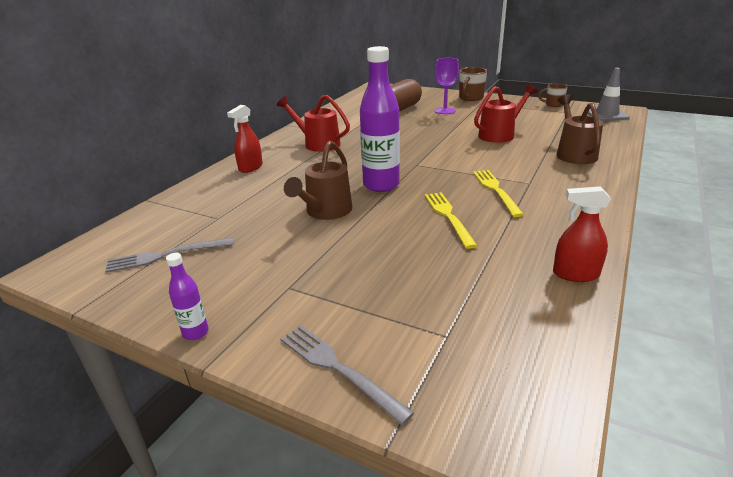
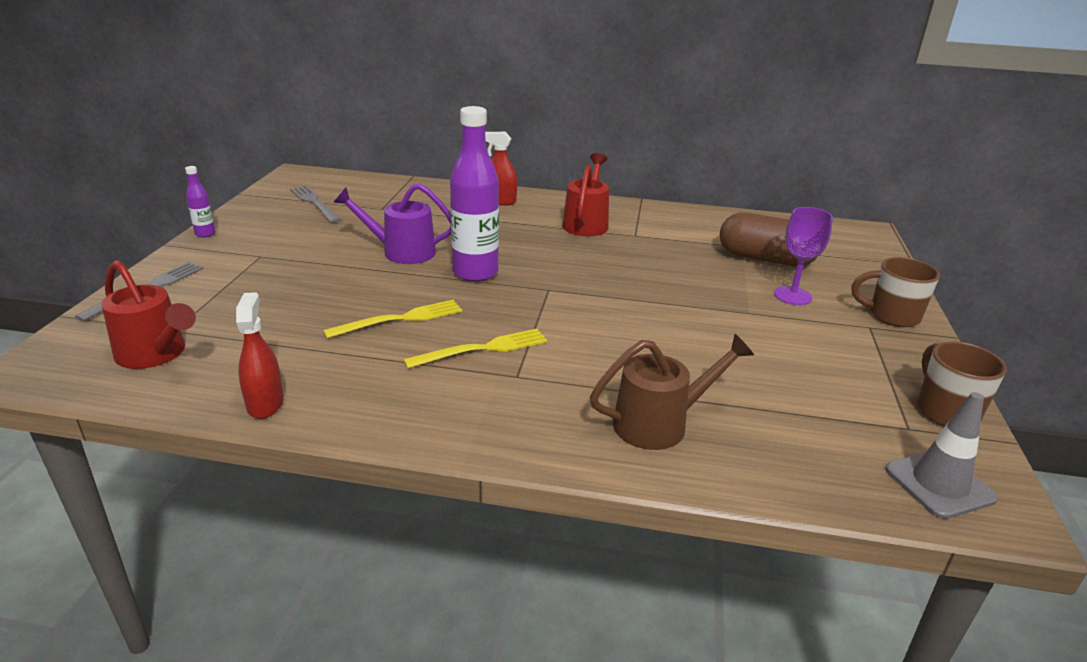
camera: 70 degrees right, 0 degrees up
brown watering can [284,141,352,220] -> purple watering can [333,183,451,264]
red watering can [474,84,537,143] -> red watering can moved to [101,260,196,369]
brown mug [538,84,567,107] -> brown mug [917,341,1007,426], size x1.53

